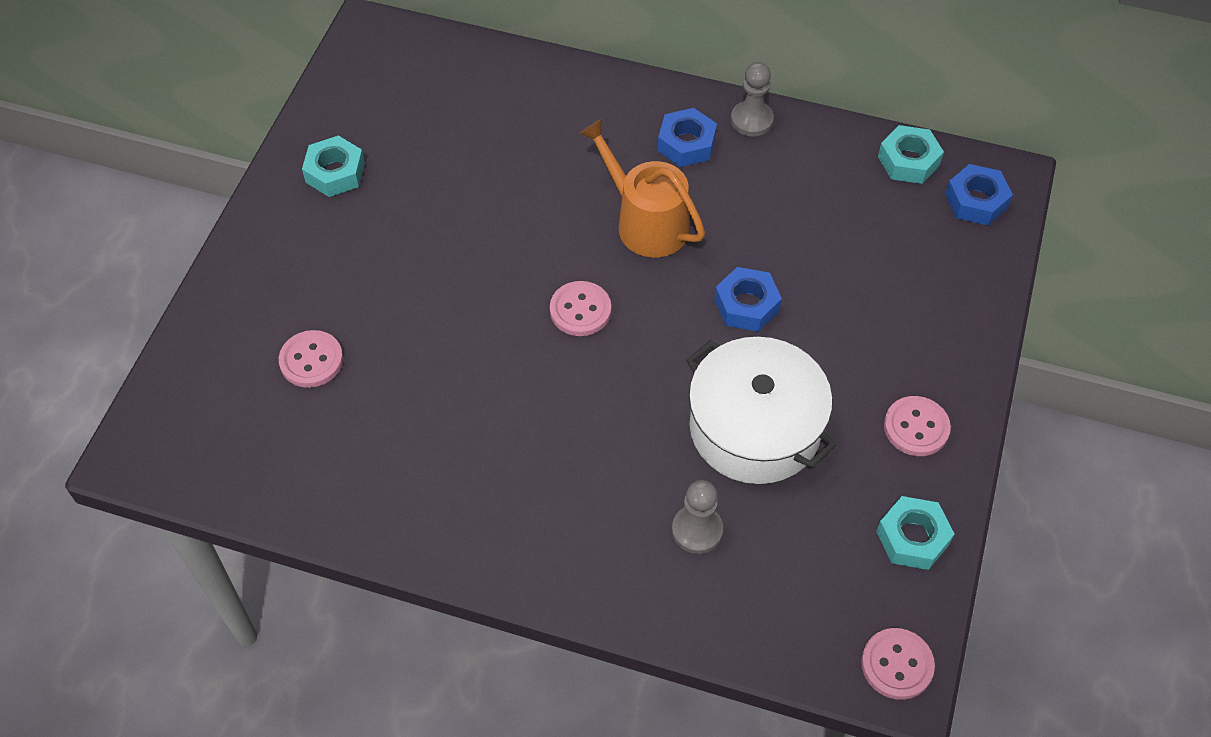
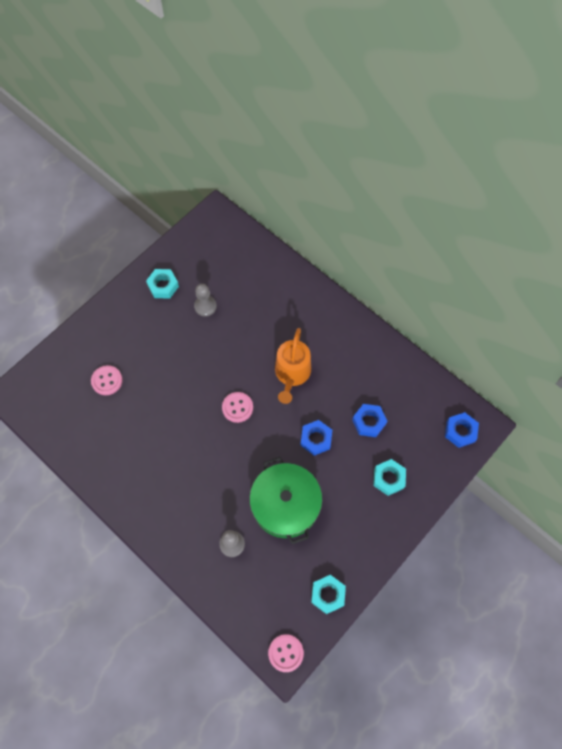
camera: 25 degrees right, 10 degrees up
orange watering can [579,119,705,257] -> orange watering can turned 150 degrees counterclockwise [275,328,311,404]
blue nut [658,108,717,167] -> blue nut moved to [352,404,387,437]
white pot [686,337,836,484] -> green pot [250,457,322,544]
grey pawn [731,62,774,136] -> grey pawn moved to [194,284,217,317]
turquoise nut [878,125,944,184] -> turquoise nut moved to [373,459,406,496]
pink button [884,396,951,456] -> none

